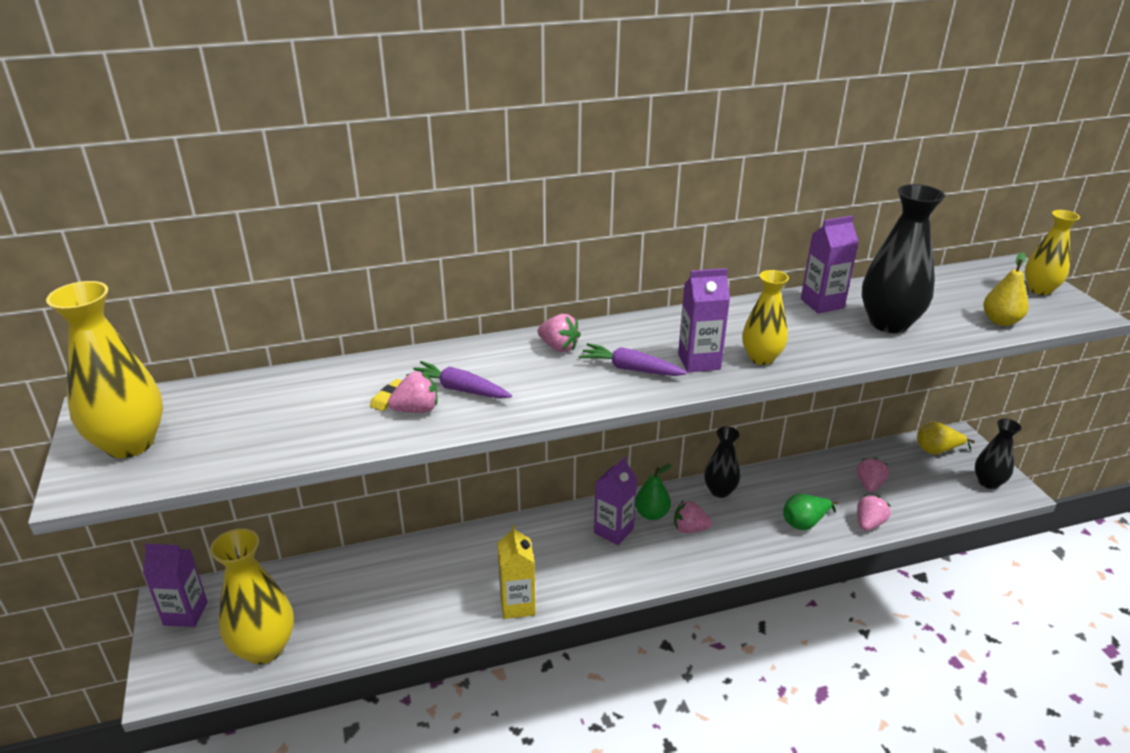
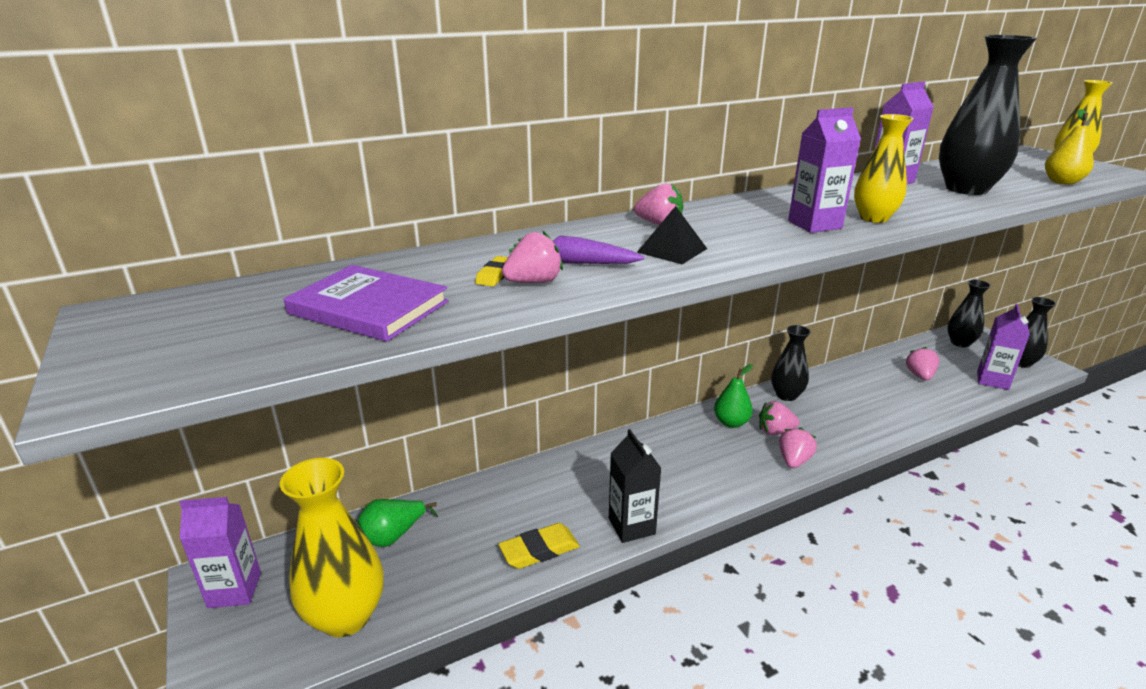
camera: 10 degrees left, 5 degrees down
yellow vase [46,281,163,458] -> none
yellow carton [498,525,536,619] -> black carton [609,429,662,543]
purple carrot [579,343,687,376] -> none
purple carton [594,457,637,545] -> purple carton moved to [977,304,1030,390]
green pear [783,494,838,530] -> green pear moved to [358,499,438,547]
pink strawberry [857,495,891,531] -> pink strawberry moved to [779,427,817,468]
yellow pear [917,422,975,455] -> black vase [947,280,991,347]
none -> purple book [284,265,449,342]
none -> yellow eraser [499,523,580,569]
none -> black pyramid [637,206,707,264]

